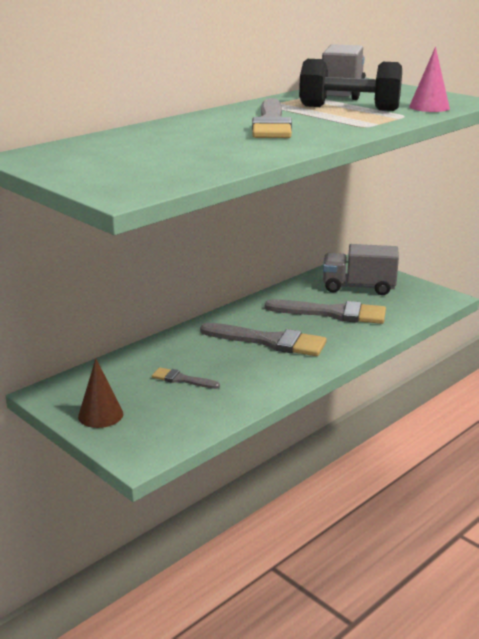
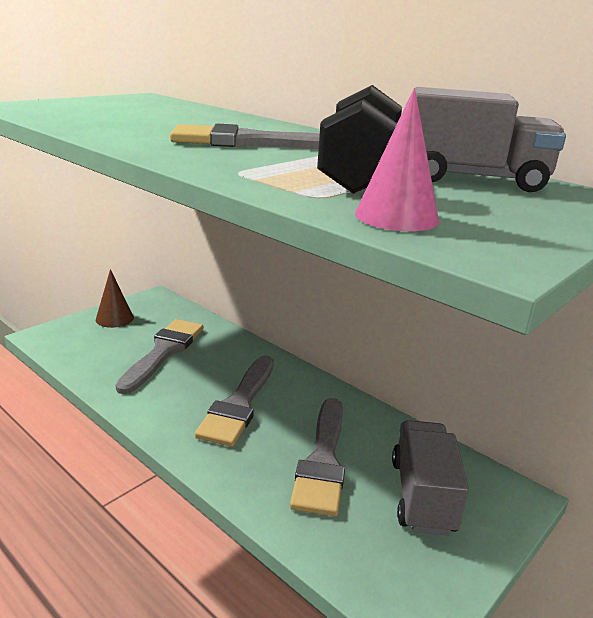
camera: 85 degrees right, 0 degrees up
grey brush [152,367,220,389] -> grey brush [116,319,203,394], size x1.99

